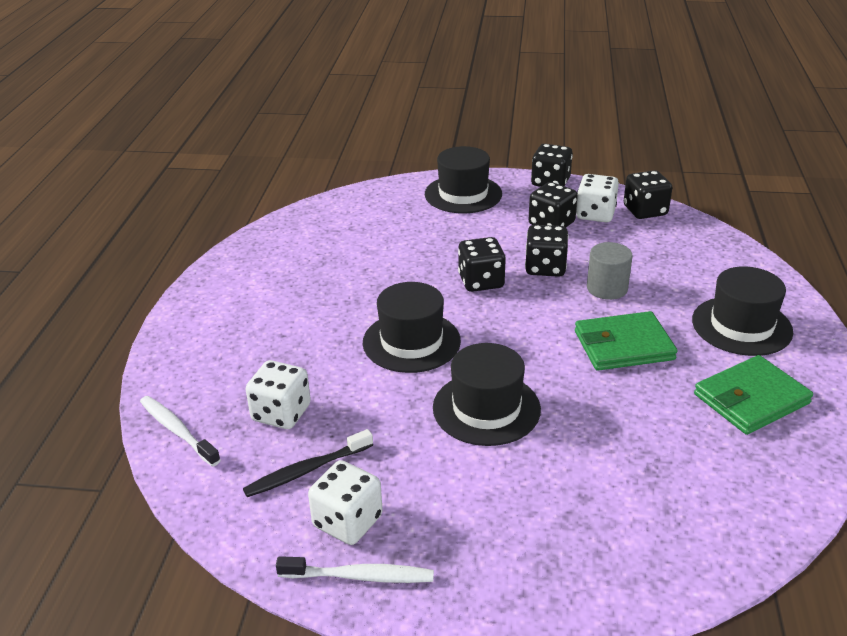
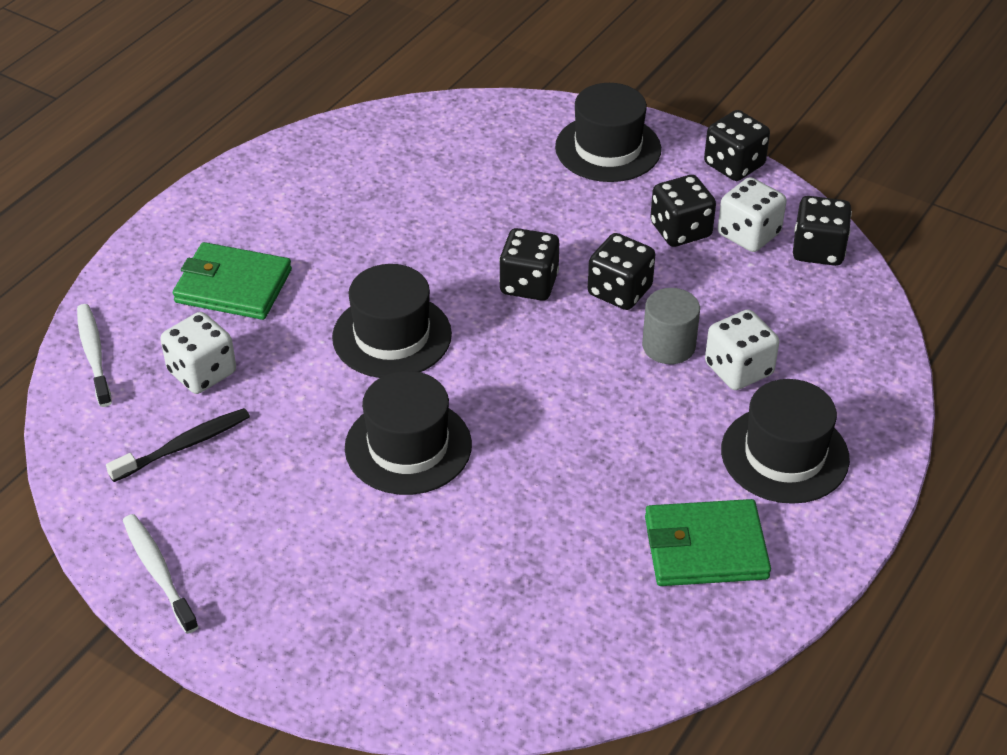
camera: 25 degrees right, 10 degrees up
black toothbrush [243,429,373,497] -> black toothbrush turned 150 degrees clockwise [106,408,250,482]
white toothbrush [276,556,434,583] -> white toothbrush turned 150 degrees counterclockwise [123,514,198,634]
white dice [308,460,383,545] -> white dice moved to [705,309,779,390]
green wallet [575,311,677,371] -> green wallet moved to [173,242,292,320]

